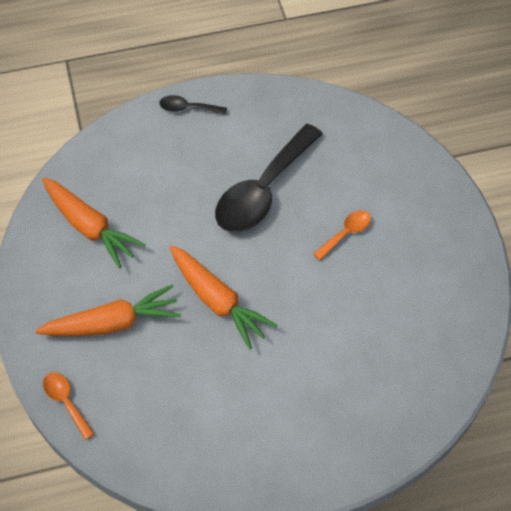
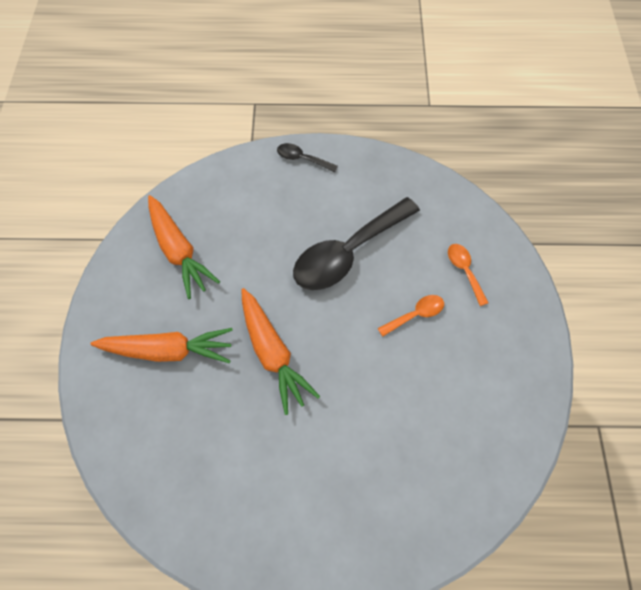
camera: 15 degrees right, 5 degrees up
orange spoon [43,372,95,440] -> orange spoon moved to [448,244,489,306]

